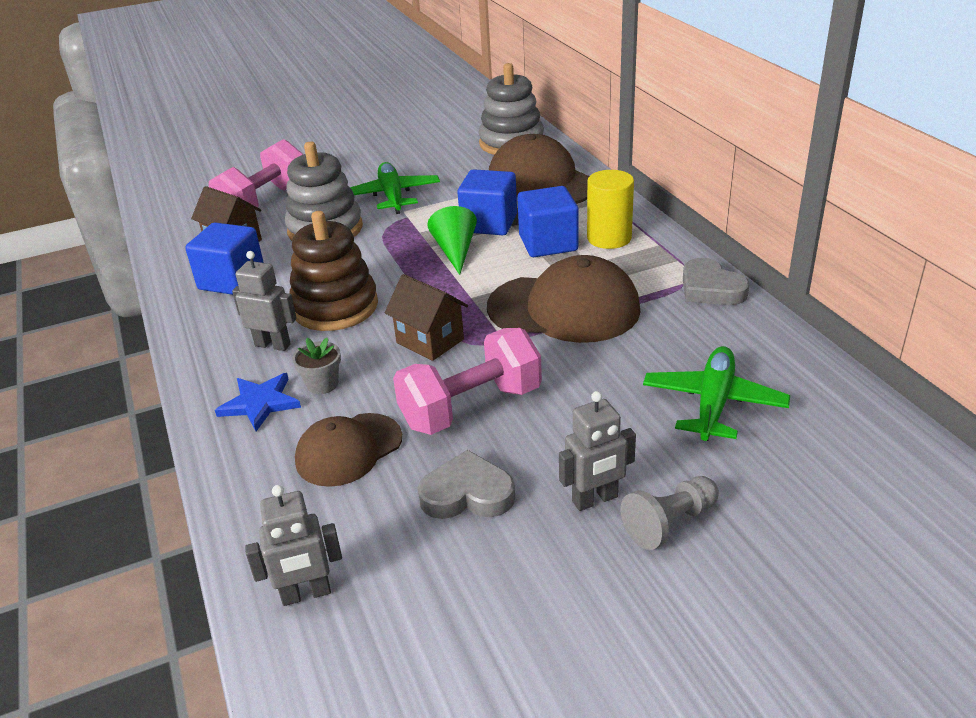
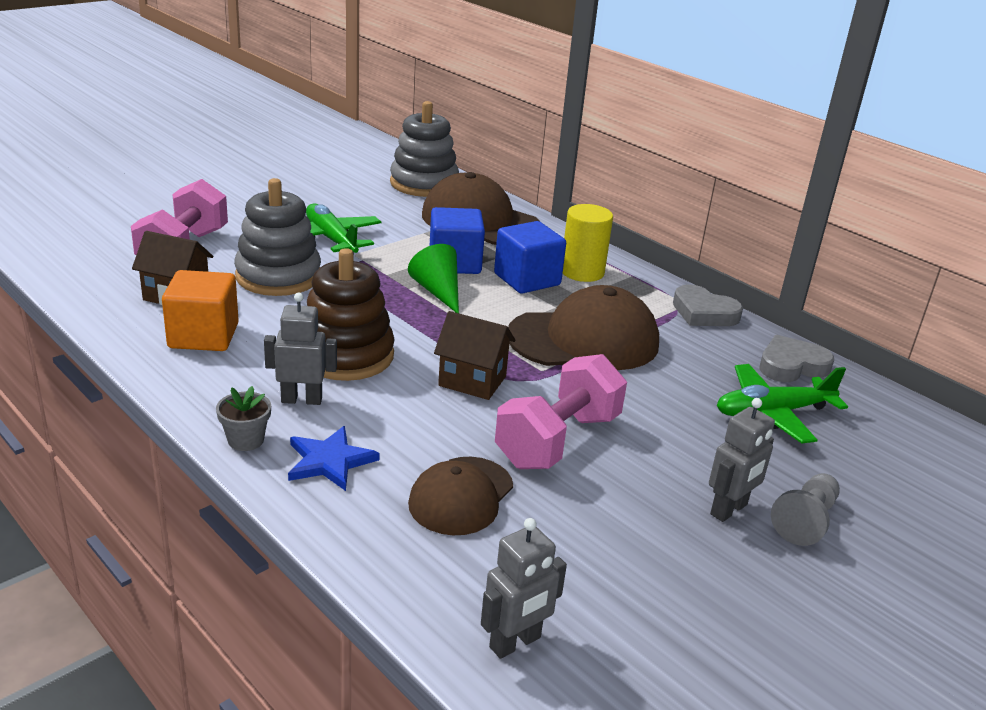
camera: 25 degrees left, 5 degrees down
blue cube [185,222,264,295] -> orange cube [162,270,239,351]
grey flower pot [292,338,341,394] -> grey flower pot moved to [216,386,271,451]
grey heart [418,450,515,519] -> grey heart moved to [759,335,834,382]
green plane [643,346,790,441] -> green plane turned 105 degrees counterclockwise [717,364,848,443]

